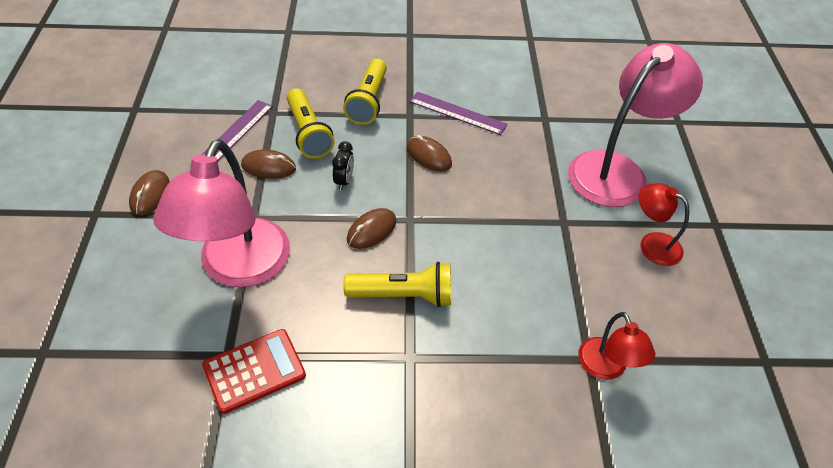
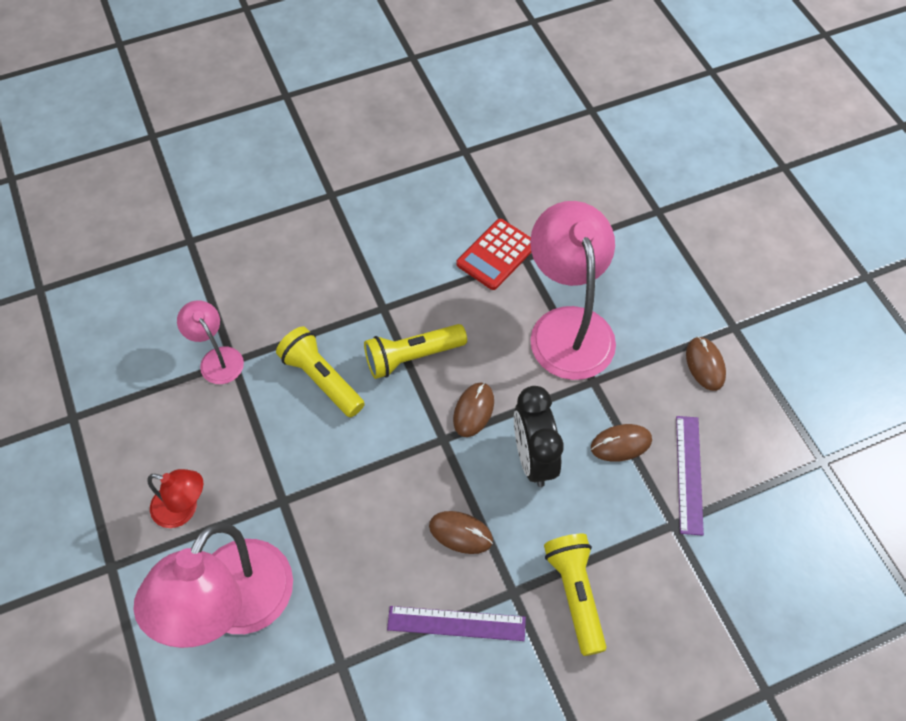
camera: 160 degrees right, 10 degrees up
yellow flashlight [287,88,335,159] -> yellow flashlight moved to [276,326,365,417]
black clock [332,141,354,190] -> black clock [514,386,564,487], size x1.99
red lamp [578,312,655,380] -> pink lamp [177,300,244,384]

